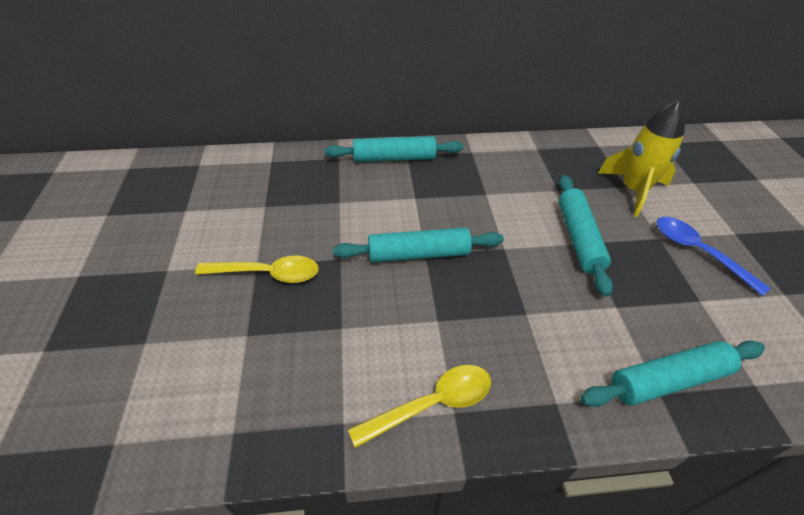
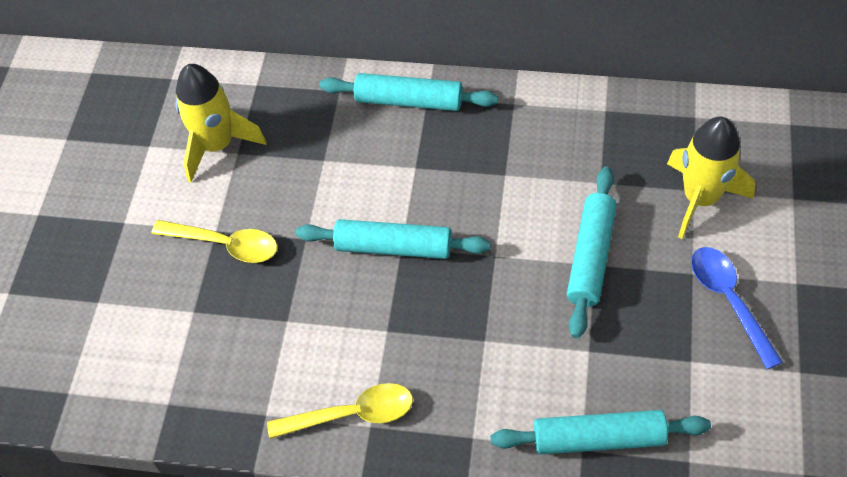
camera: 20 degrees right, 10 degrees up
none -> yellow rocket [176,64,267,182]

